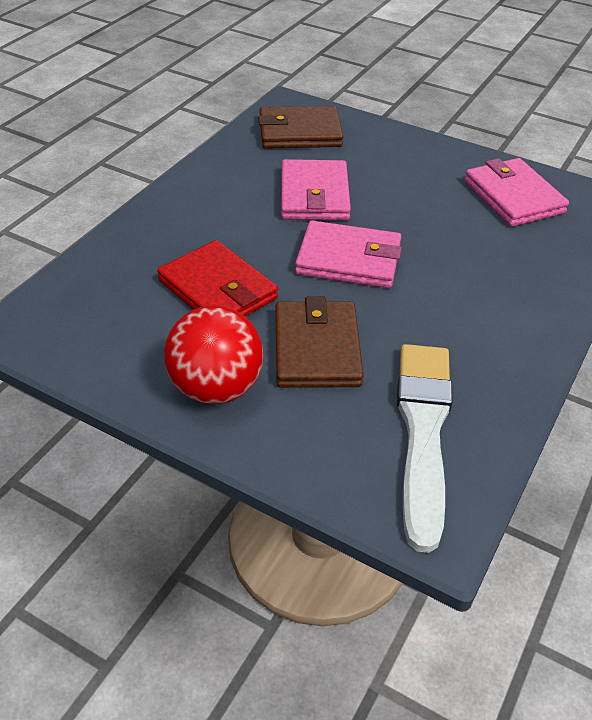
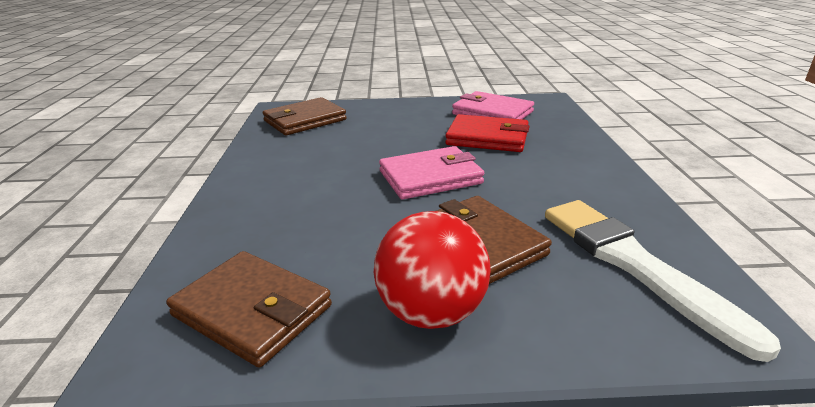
camera: 30 degrees left, 15 degrees down
red wallet [157,240,278,316] -> red wallet moved to [445,114,529,152]
pink wallet [281,159,351,220] -> none
none -> brown wallet [166,251,332,367]

